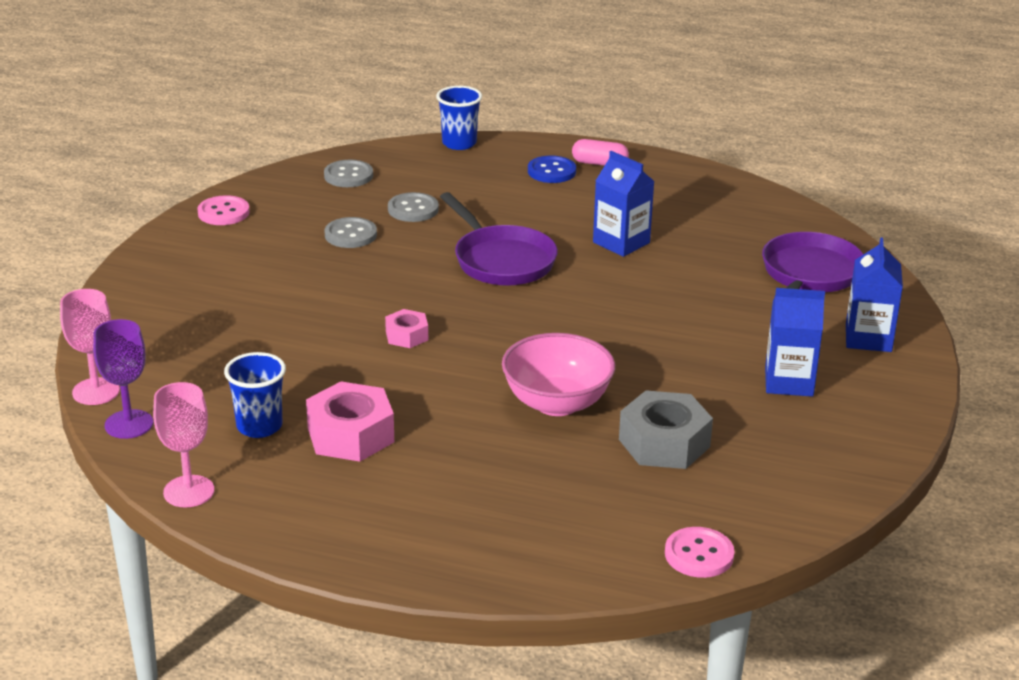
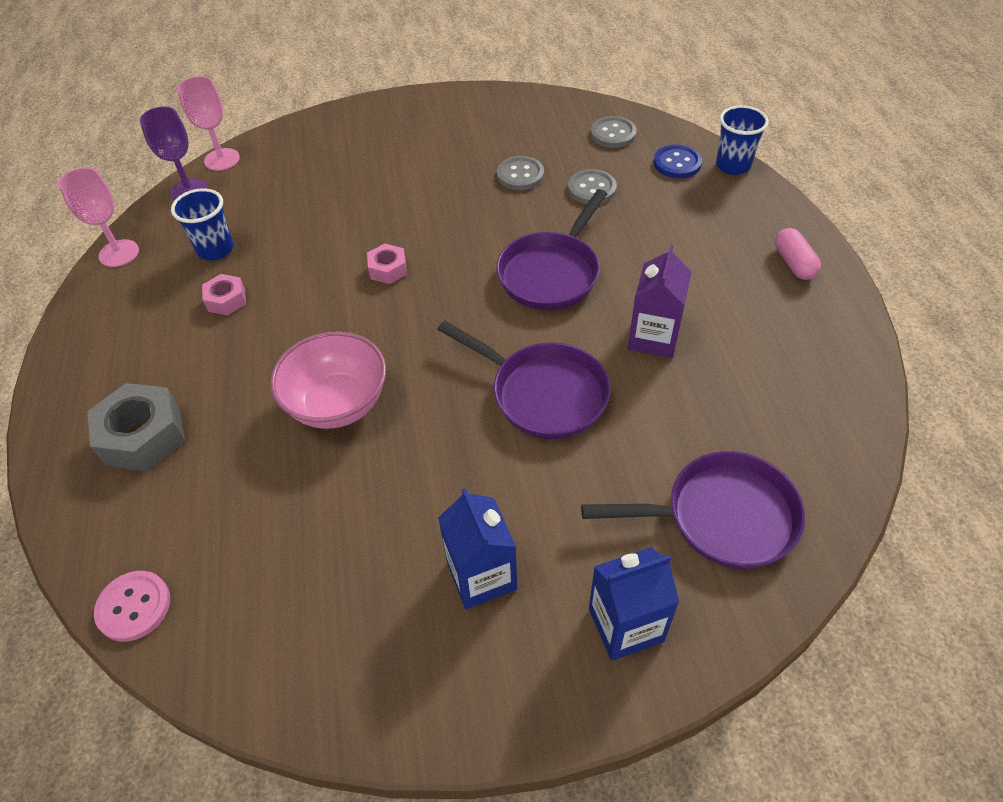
camera: 65 degrees right, 20 degrees up
pink button [197,195,250,225] -> none
pink nut [306,381,394,462] -> pink nut [202,274,246,316], size x0.55
blue button [528,156,576,183] -> blue button moved to [654,144,702,178]
blue carton [593,151,655,257] -> purple carton [628,245,692,358]
grey nut [619,390,713,469] -> grey nut moved to [87,383,185,471]
none -> purple pan [437,321,611,439]

